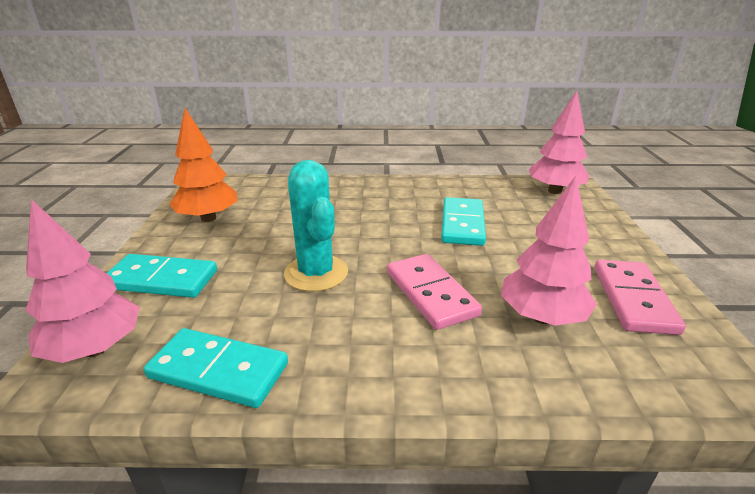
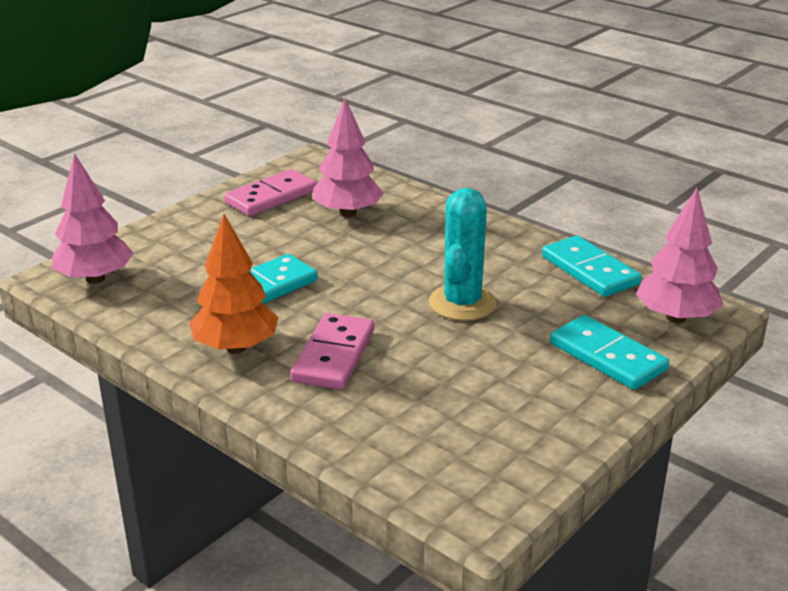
camera: 140 degrees left, 0 degrees up
orange tree [169,108,238,222] -> orange tree moved to [189,214,279,354]
pink domino [387,254,482,330] -> pink domino moved to [290,313,374,390]

